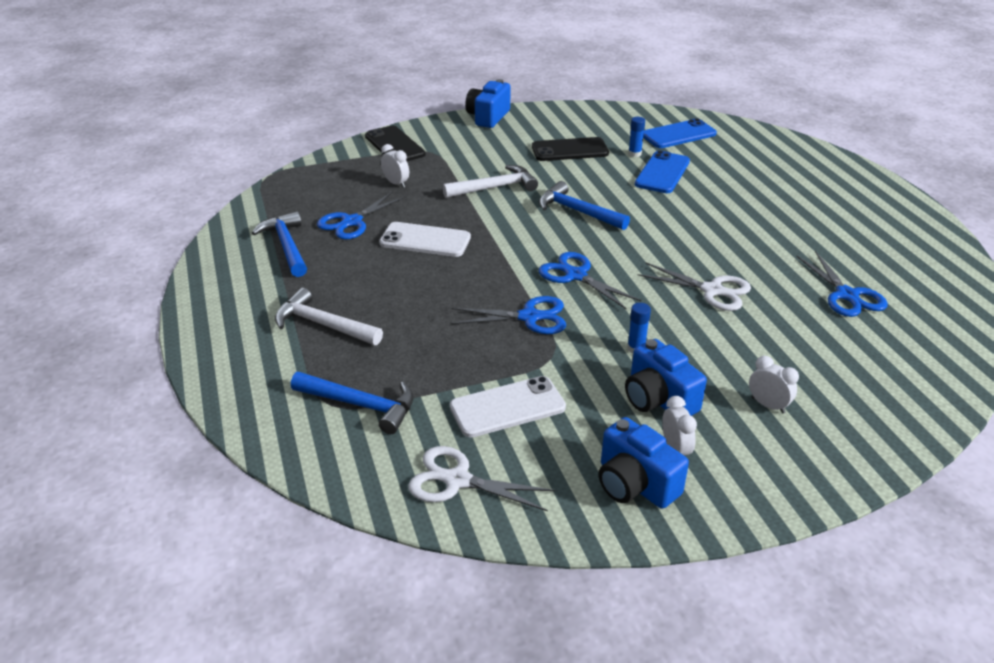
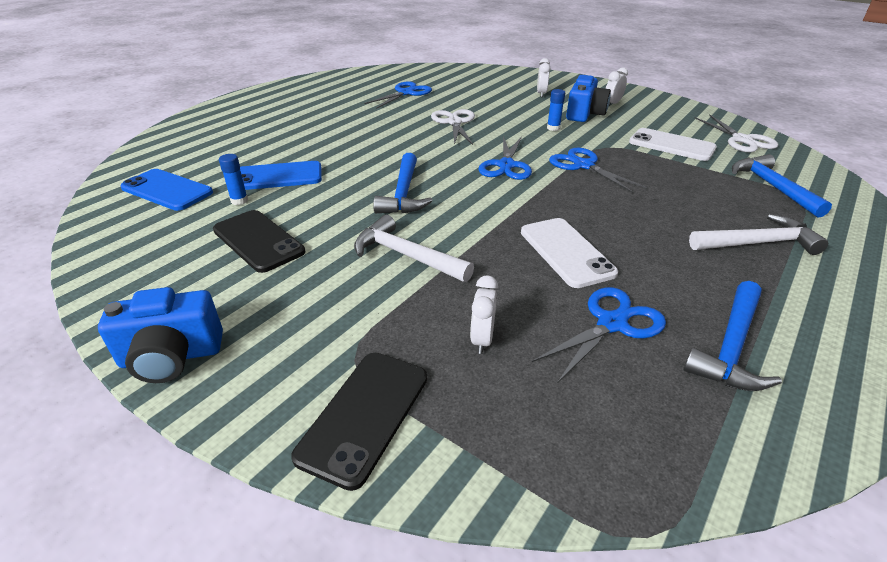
camera: 125 degrees left, 0 degrees up
white hammer [275,288,383,345] -> white hammer turned 90 degrees counterclockwise [689,214,828,255]
blue scissors [317,191,406,240] -> blue scissors turned 45 degrees counterclockwise [532,287,666,382]
blue camera [598,417,689,509] -> none

